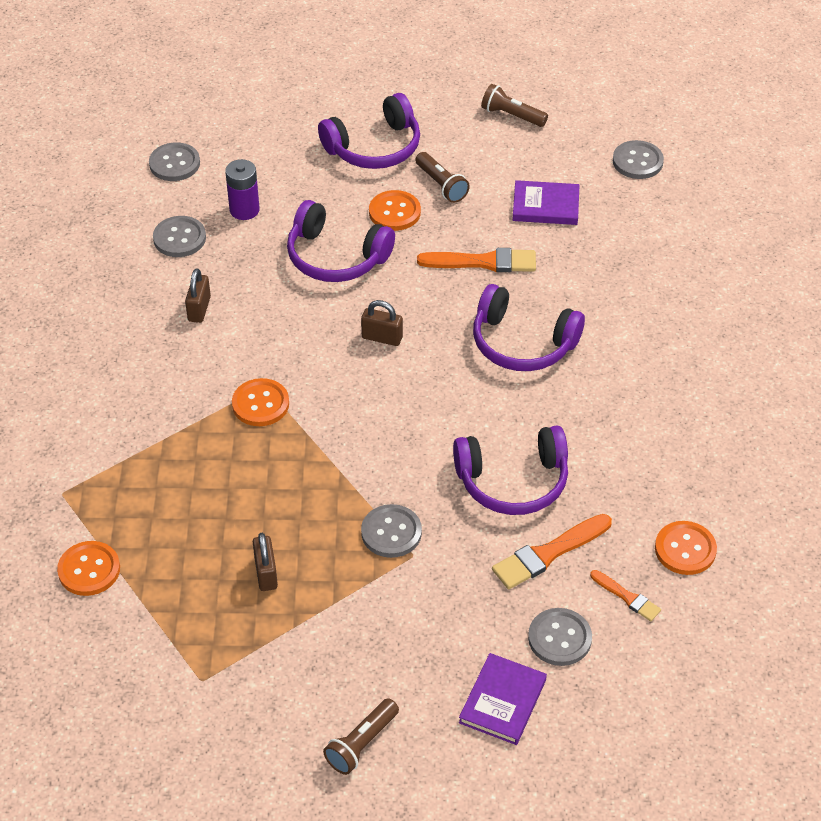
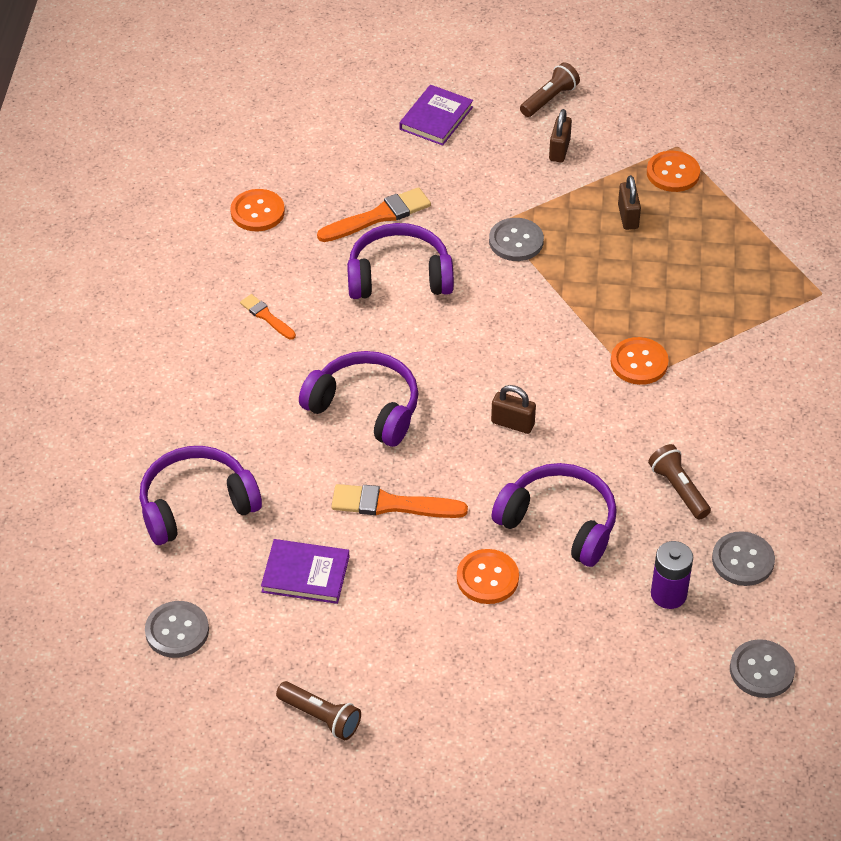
camera: 175 degrees left, 0 degrees up
orange button [57,541,120,596] -> orange button moved to [647,151,700,192]
brown padlock [185,268,211,323] -> brown padlock moved to [549,109,572,162]
purple headphones [318,93,420,169] -> purple headphones moved to [140,446,262,545]
brown flashlight [415,152,470,203] -> brown flashlight moved to [648,444,711,520]
grey button [528,608,592,666] -> none
orange brush [590,570,661,621] -> orange brush moved to [240,294,296,340]

